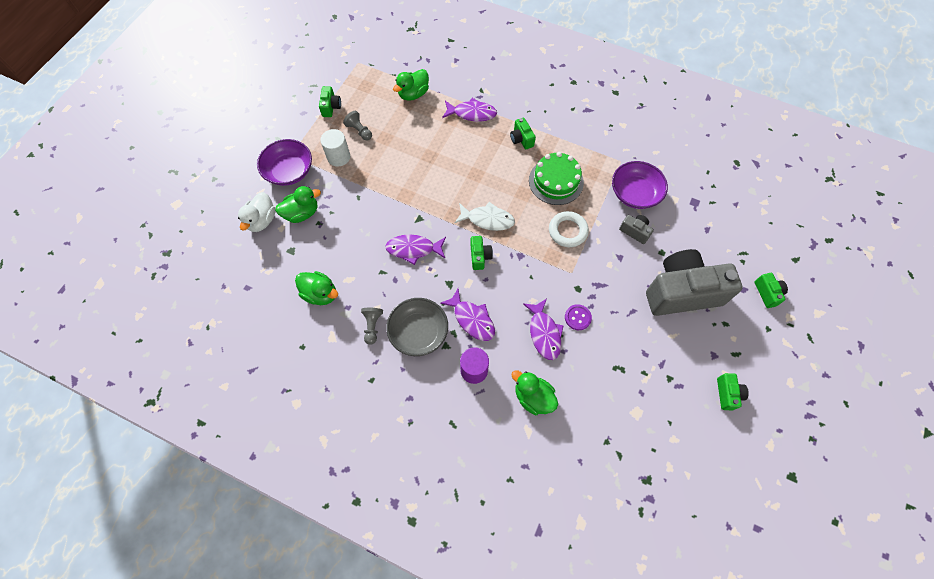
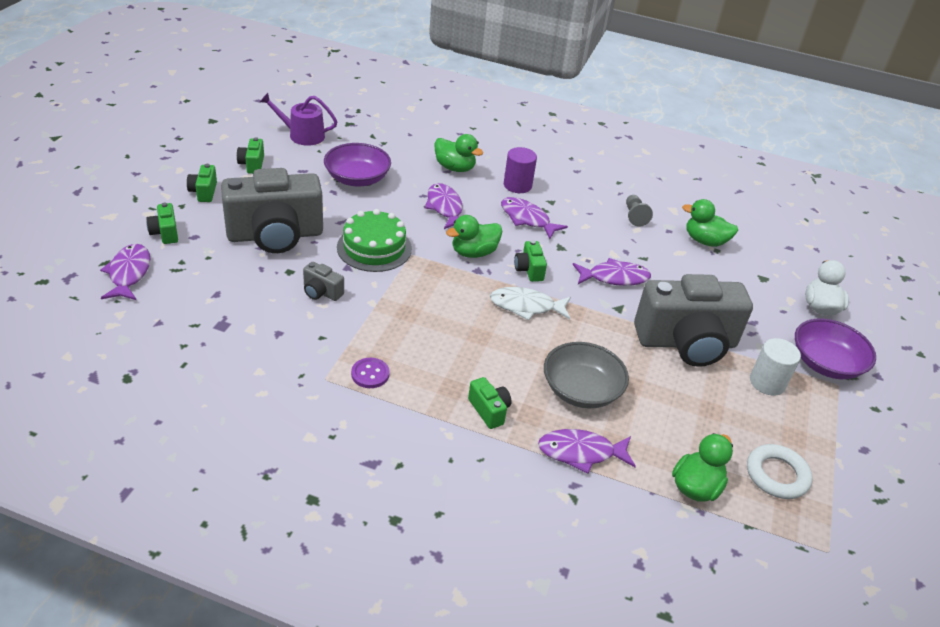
camera: 170 degrees right, 25 degrees down
green duck [275,186,321,223] -> green duck moved to [446,215,502,258]
green camera [319,86,341,117] -> green camera moved to [187,164,217,202]
grey pawn [343,111,372,140] -> none
grey bowl [386,298,448,356] -> grey bowl moved to [544,342,629,408]
green cake [529,152,584,205] -> green cake moved to [337,209,412,272]
white ring [549,211,589,247] -> white ring moved to [747,444,813,499]
purple button [565,304,592,330] -> purple button moved to [351,358,390,388]
purple bowl [612,161,668,209] -> purple bowl moved to [324,143,391,186]
none -> purple fish [100,244,150,300]
none -> purple watering can [260,93,337,146]
none -> grey camera [634,274,753,367]

